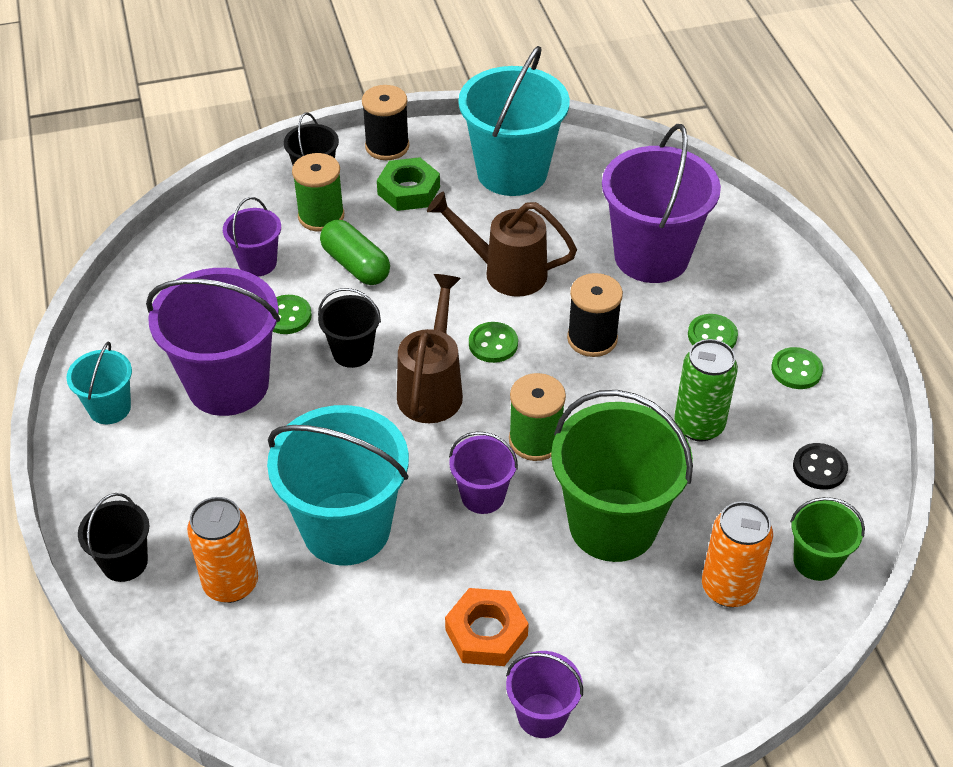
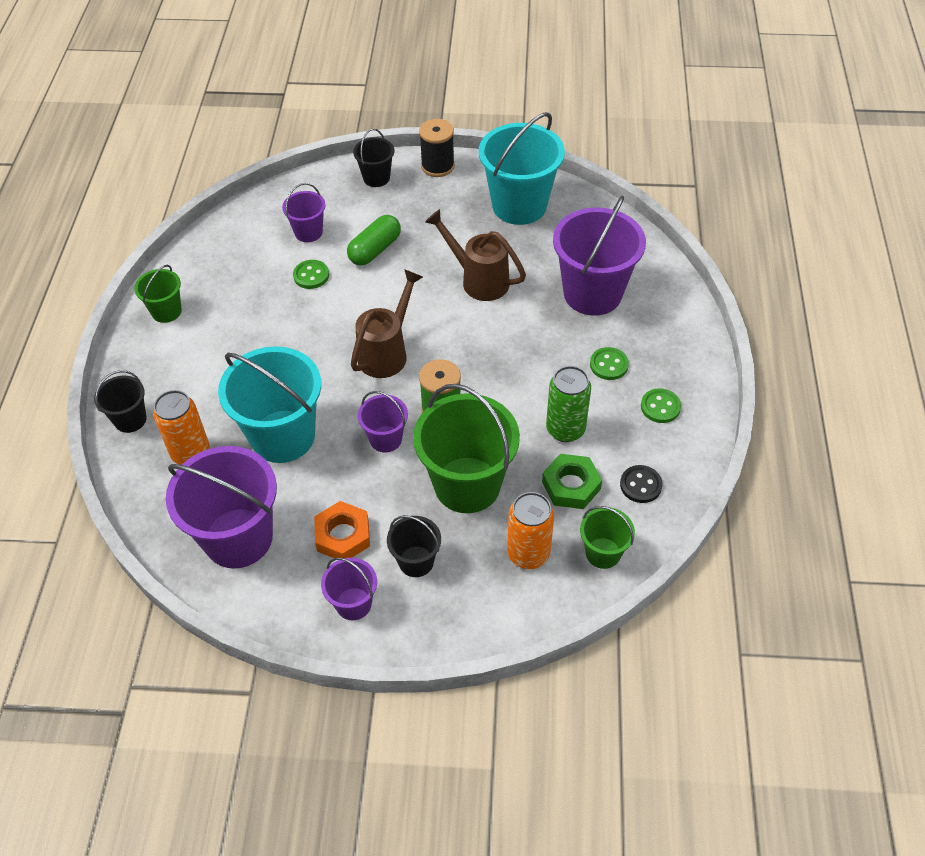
camera: 20 degrees right, 5 degrees up
turquoise bucket [67,342,132,424] -> green bucket [134,265,182,323]
purple bucket [146,268,280,416] -> purple bucket moved to [166,446,277,569]
green spool [292,153,344,232] -> none
black bucket [318,288,381,368] -> black bucket moved to [387,515,441,577]
green capsule [320,220,390,285] -> green capsule turned 60 degrees clockwise [347,215,401,266]
green nut [377,157,440,211] -> green nut moved to [542,454,602,509]
green button [469,322,518,363] -> none
black spool [567,273,623,357] -> none

